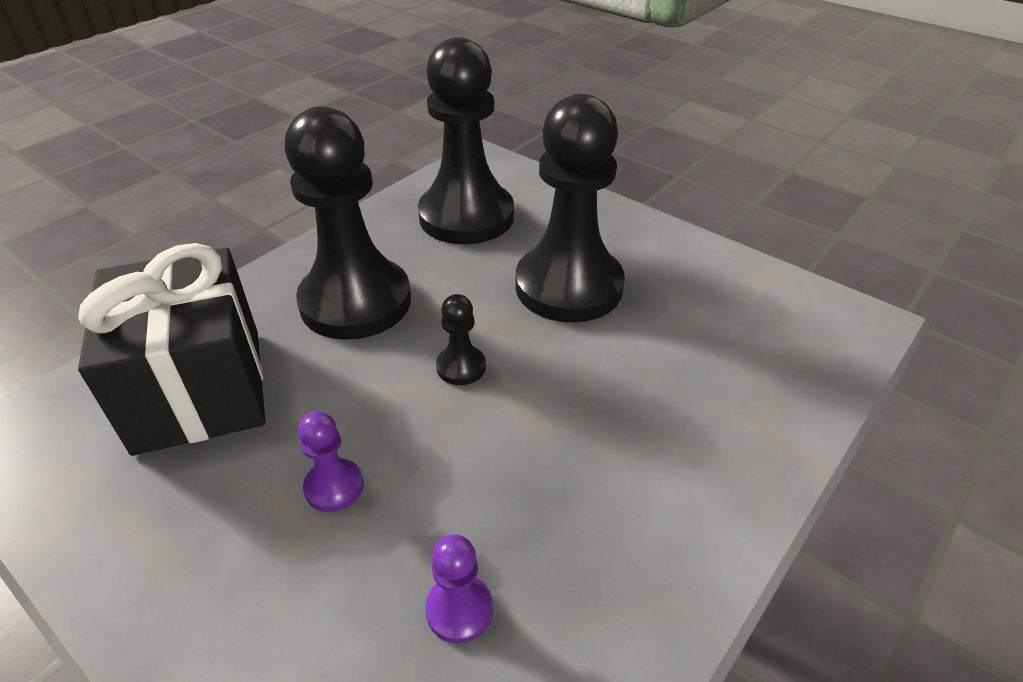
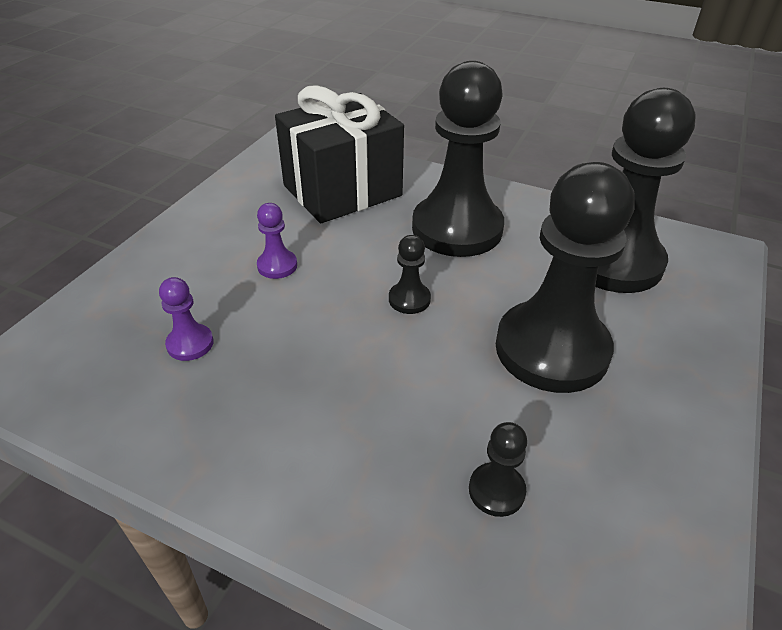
camera: 75 degrees right, 0 degrees up
none -> black pawn [469,422,527,517]

